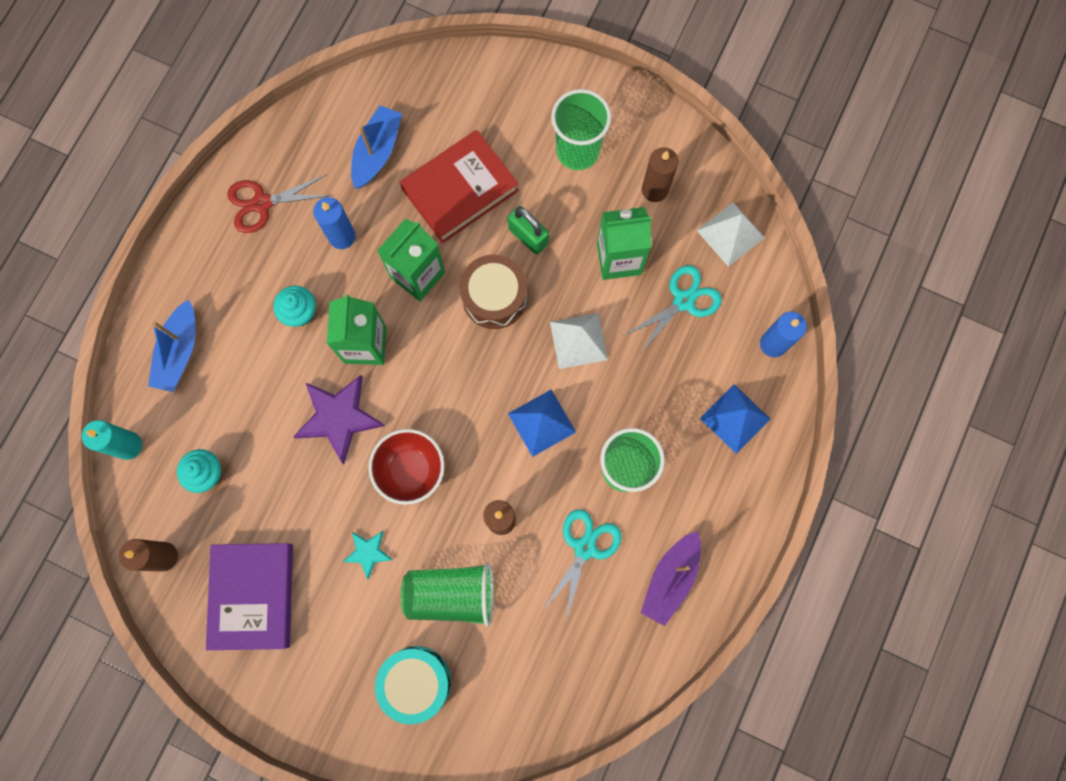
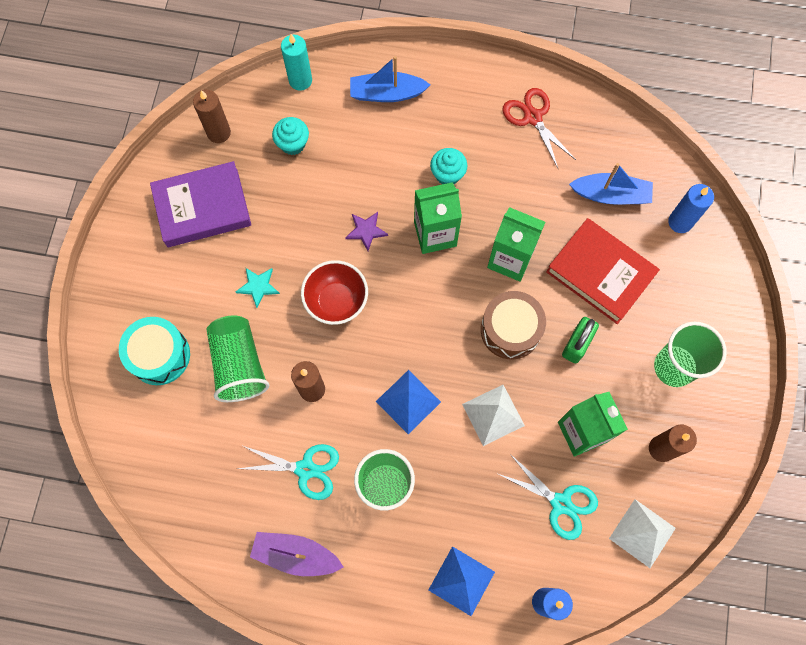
camera: 75 degrees right, 5 degrees down
purple star [293,375,385,464] -> purple star [345,212,388,251], size x0.54
blue candle [313,197,356,249] -> blue candle moved to [668,184,714,233]

